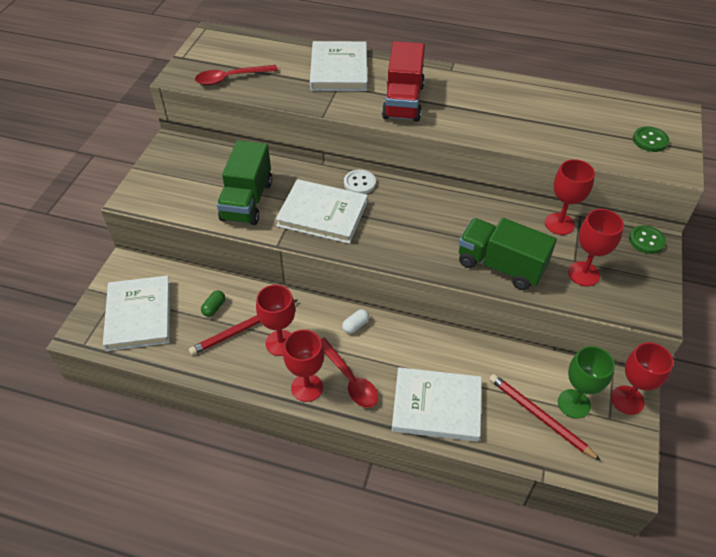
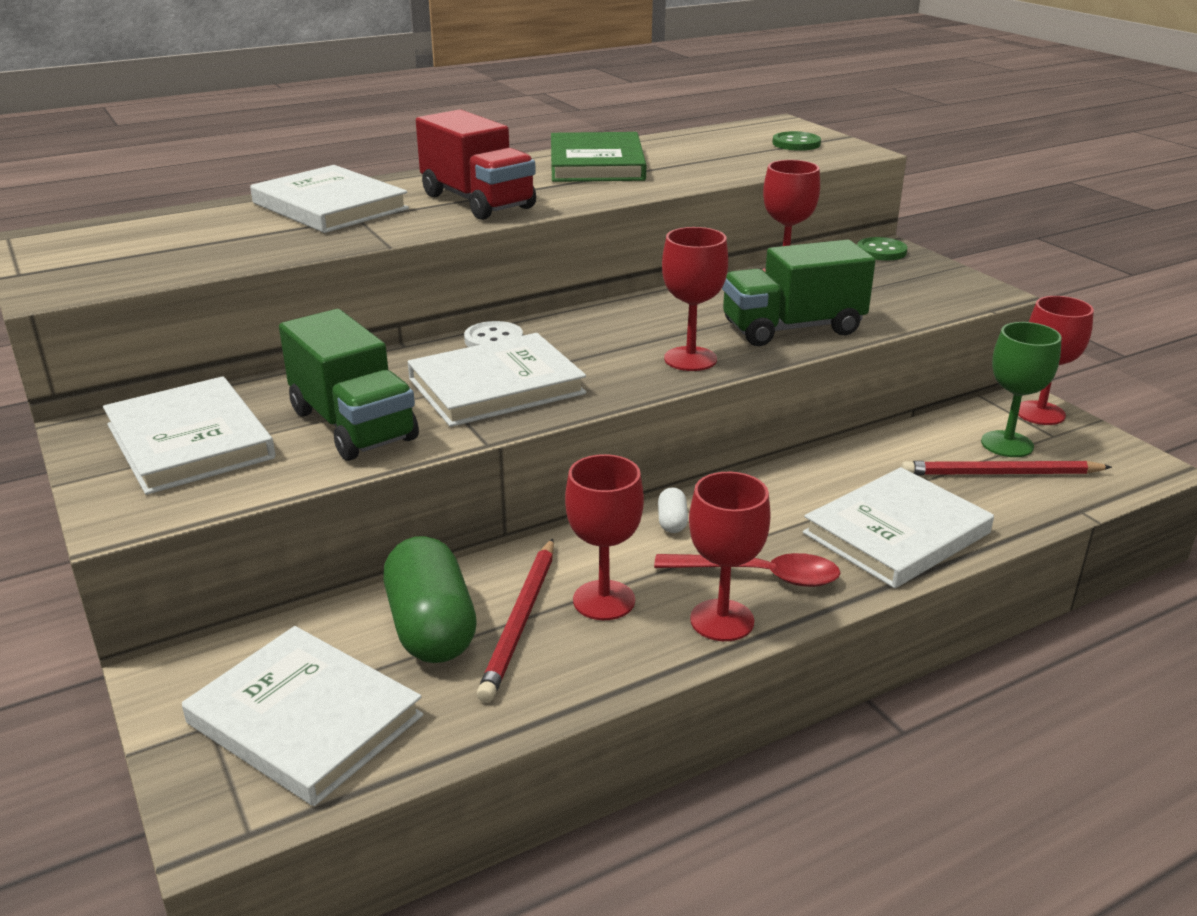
camera: 45 degrees left, 20 degrees down
red spoon [195,65,278,85] -> none
green capsule [201,291,225,317] -> green capsule [383,536,477,663], size x2.33
red goblet [568,209,624,286] -> red goblet moved to [662,227,728,371]
none -> white book [103,376,275,495]
none -> green book [551,132,646,182]

